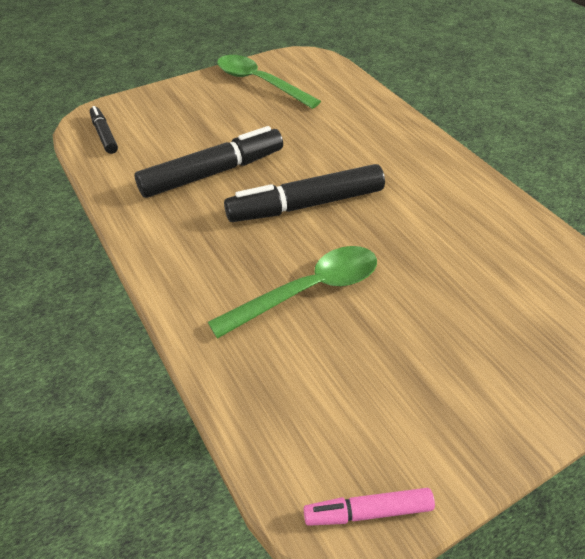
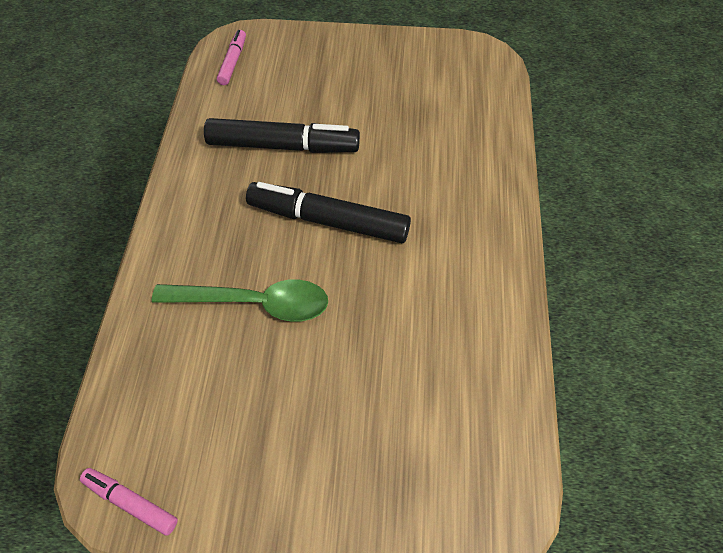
camera: 35 degrees right, 10 degrees up
black marker [90,106,118,154] -> pink marker [217,30,246,85]
green spoon [217,55,321,109] -> none

